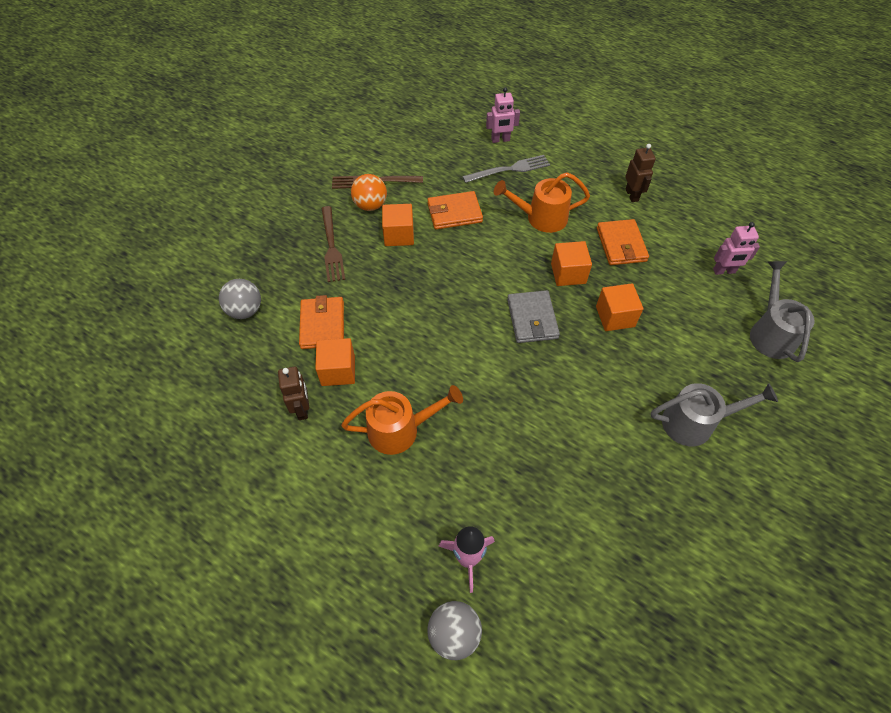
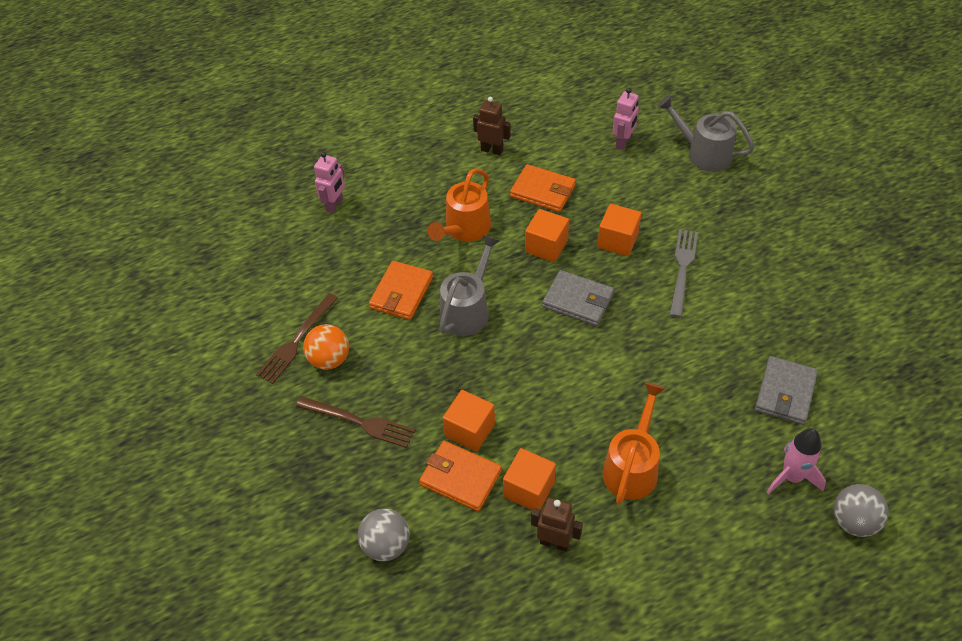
camera: 55 degrees left, 5 degrees down
orange cube [382,204,414,246] -> orange cube moved to [443,390,495,452]
grey fork [462,155,550,183] -> grey fork moved to [670,229,698,318]
grey watering can [651,383,778,446] -> grey watering can moved to [439,235,500,336]
none -> grey wallet [755,356,818,425]

